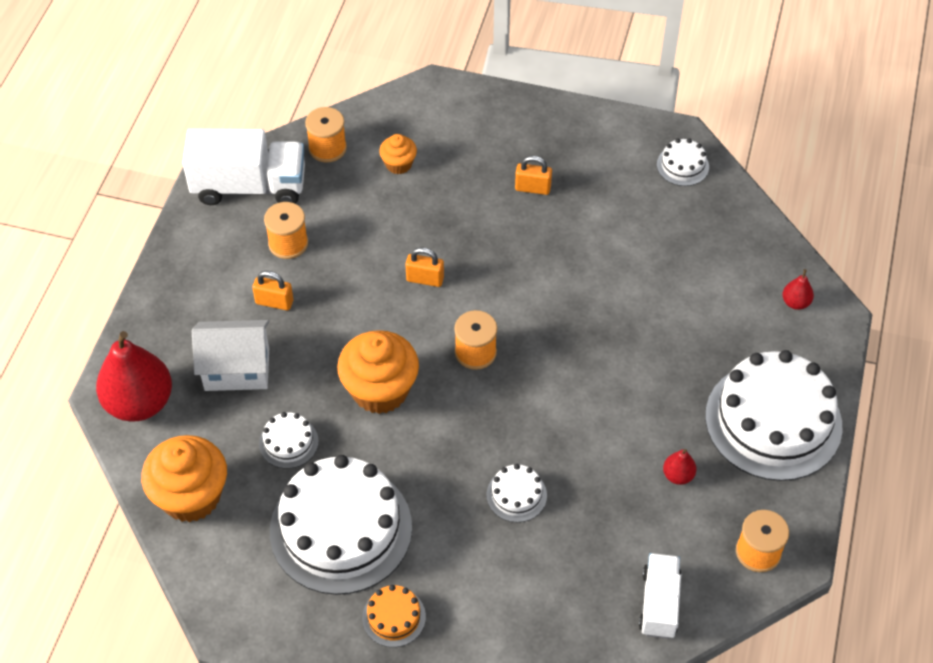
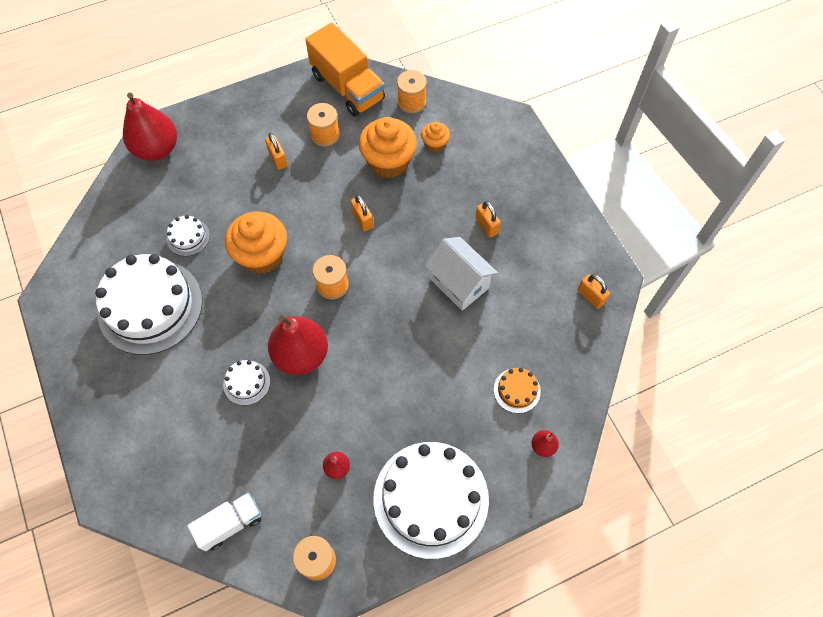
camera: 50 degrees right, 10 degrees up
orange cupcake [141,435,227,522] -> orange cupcake moved to [359,117,417,179]
white truck [182,128,305,205] -> orange truck [305,23,385,117]
white house [192,320,269,391] -> white house moved to [424,237,498,311]
orange cake [362,585,426,647] -> orange cake moved to [494,368,541,413]
white cake [657,138,709,186] -> orange padlock [578,274,610,309]
none -> red pear [268,315,328,375]

